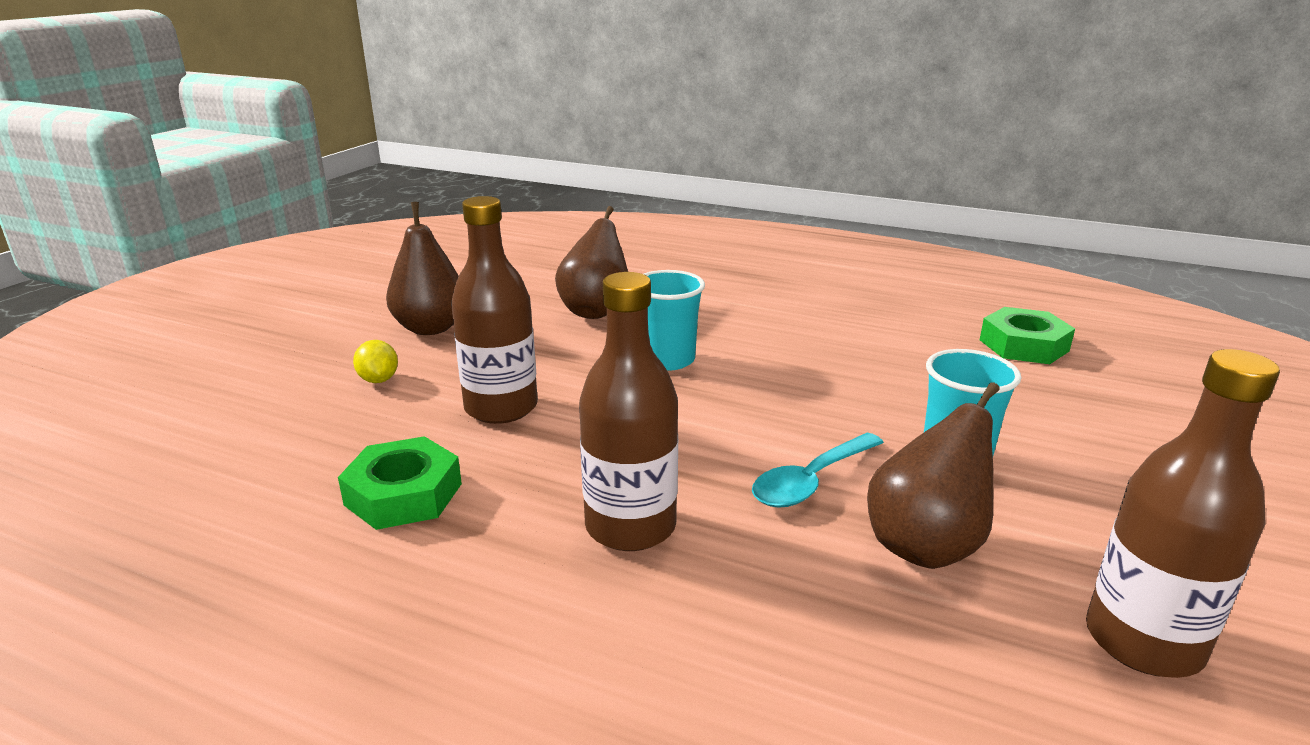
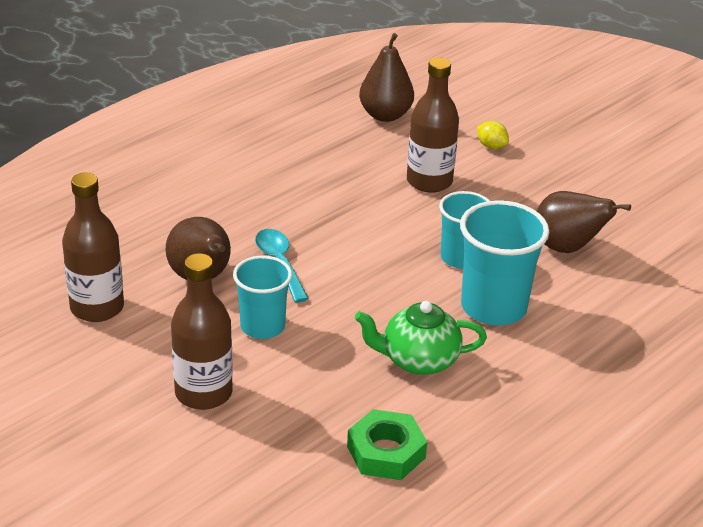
camera: 110 degrees right, 10 degrees up
green nut [338,436,462,530] -> none
yellow lemon [353,340,398,383] -> yellow lemon turned 45 degrees clockwise [477,121,509,149]
brown pear [386,202,459,335] -> brown pear moved to [359,33,414,122]
brown bottle [579,272,678,551] -> brown bottle moved to [171,253,233,410]
none -> green teapot [355,301,487,375]
none -> turquoise cup [460,200,549,325]

